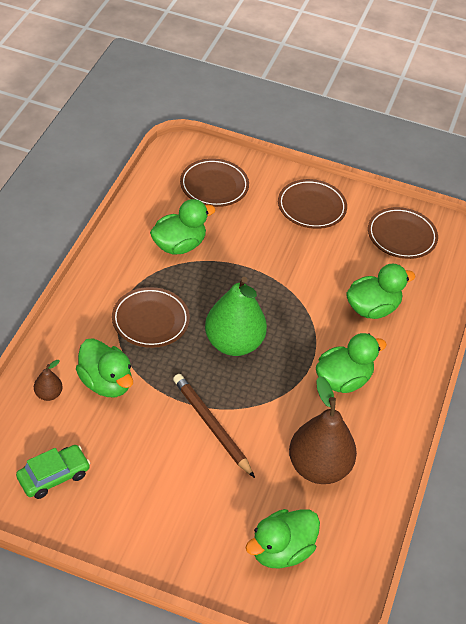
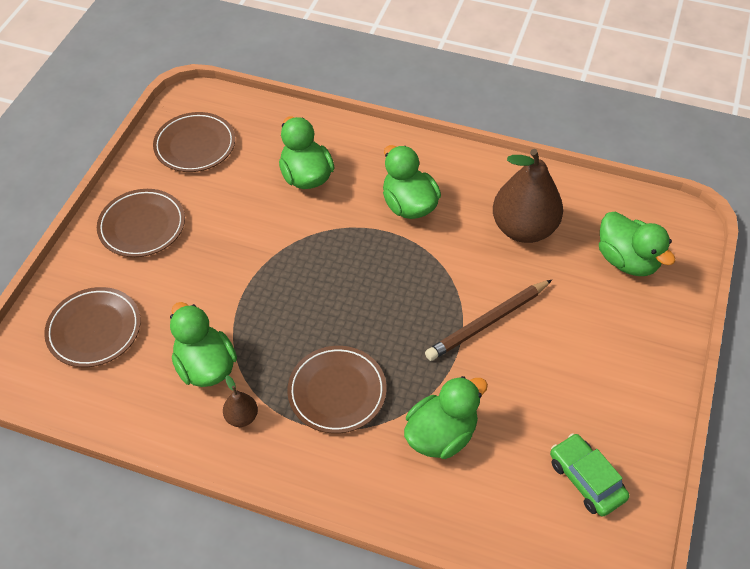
camera: 85 degrees left, 5 degrees up
brown pear [34,360,63,401] -> brown pear moved to [223,376,258,427]
green pear [205,277,267,356] -> none

